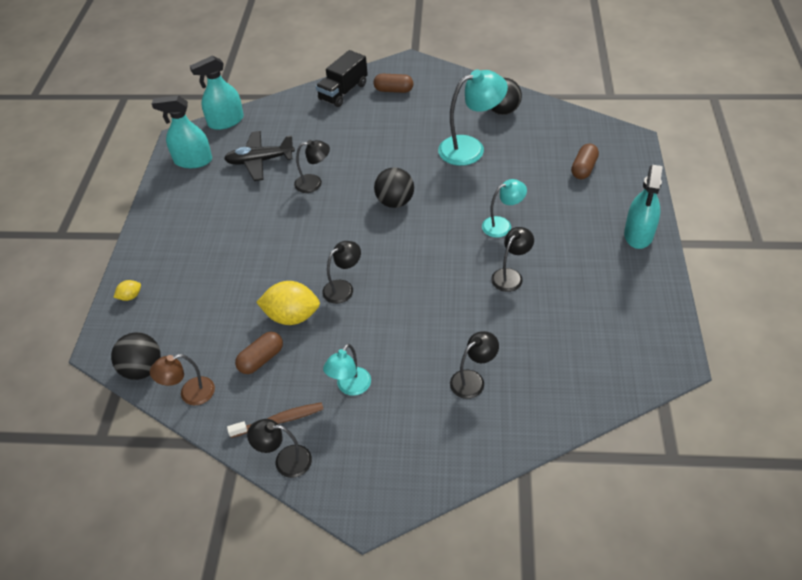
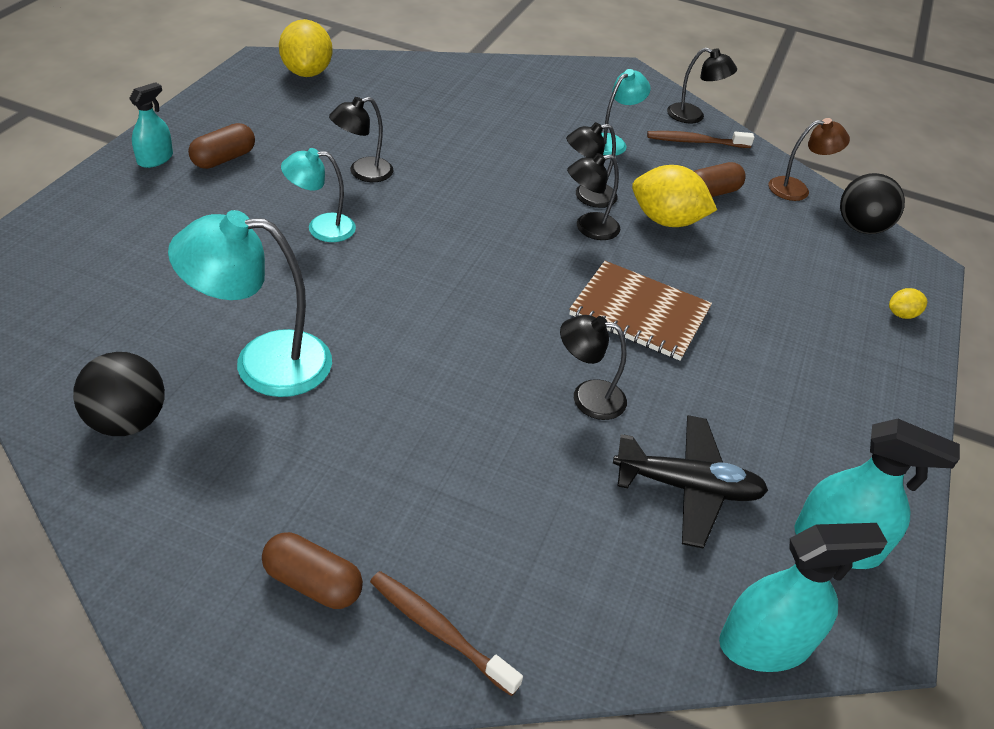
camera: 170 degrees left, 5 degrees down
black truck [316,50,368,107] -> brown toothbrush [370,571,523,696]
black ball [374,168,414,208] -> none
black lamp [450,331,499,399] -> black lamp moved to [566,122,618,208]
brown capsule [571,144,599,179] -> brown capsule moved to [188,123,255,169]
turquoise spray bottle [624,165,663,249] -> turquoise spray bottle [129,82,173,168], size x0.61
none -> yellow lemon [279,19,333,77]
none -> brown notebook [569,261,712,361]

